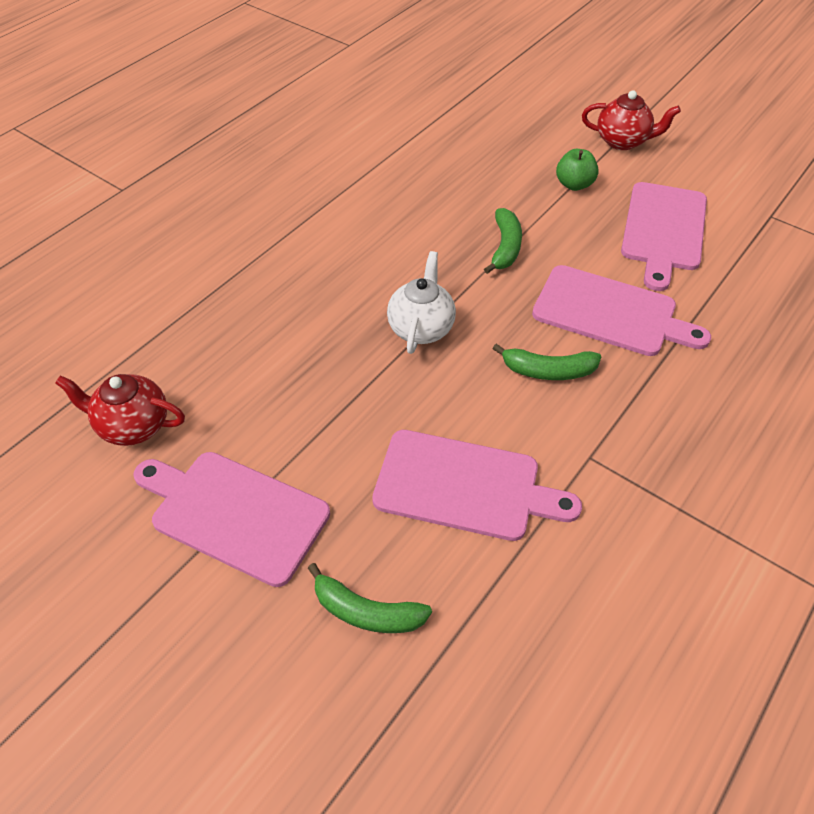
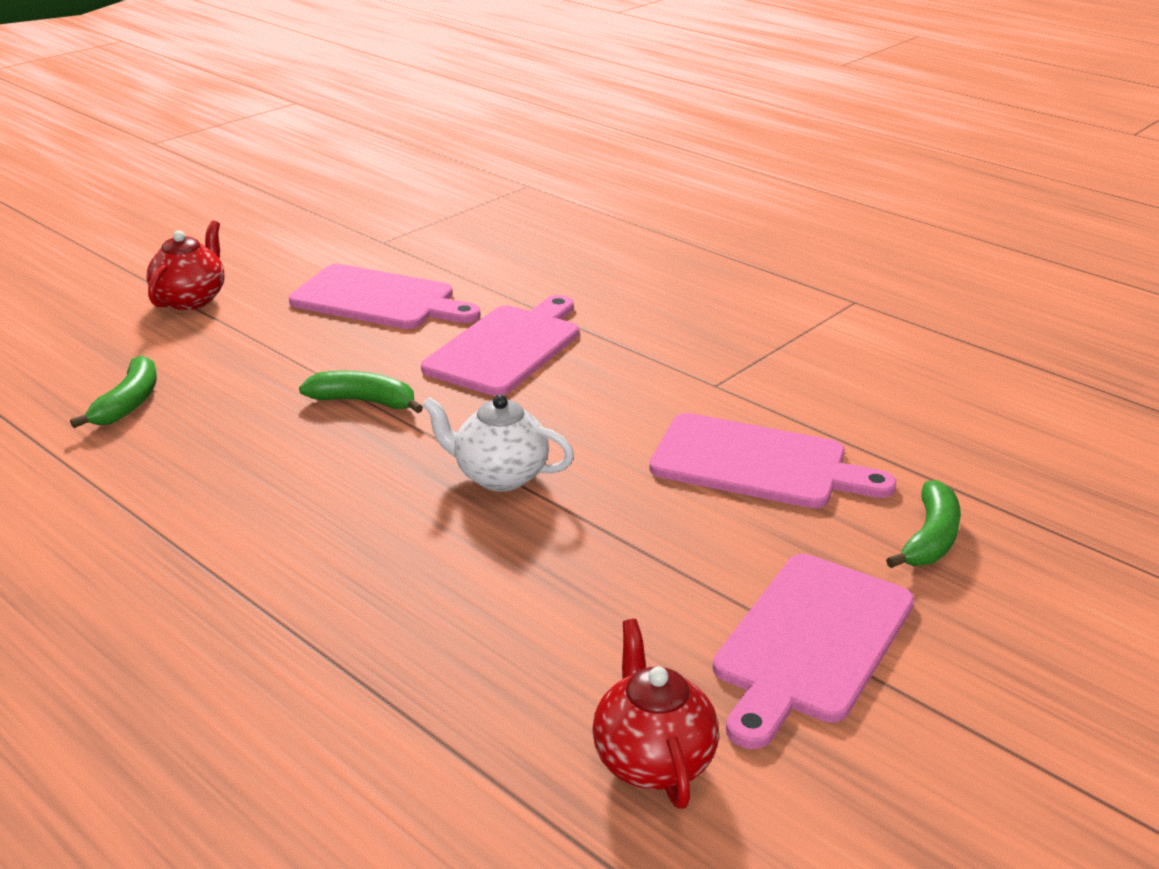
camera: 85 degrees left, 20 degrees down
red teapot [55,374,185,446] -> red teapot turned 150 degrees clockwise [592,619,719,809]
pink cutting board [372,430,582,541] -> pink cutting board turned 90 degrees clockwise [649,413,896,508]
green banana [493,344,601,380] -> green banana moved to [70,355,157,428]
green apple [556,149,599,191] -> none

